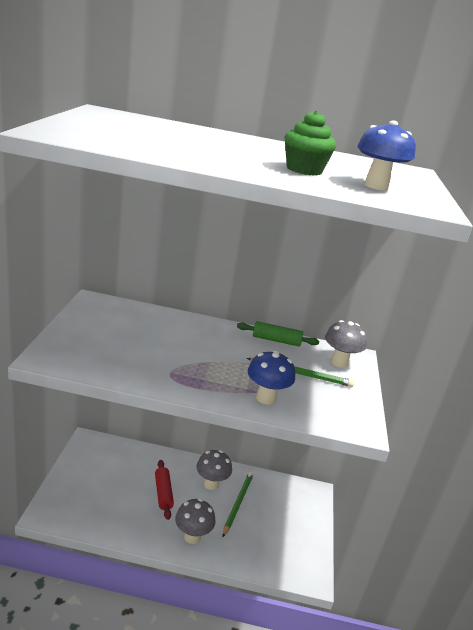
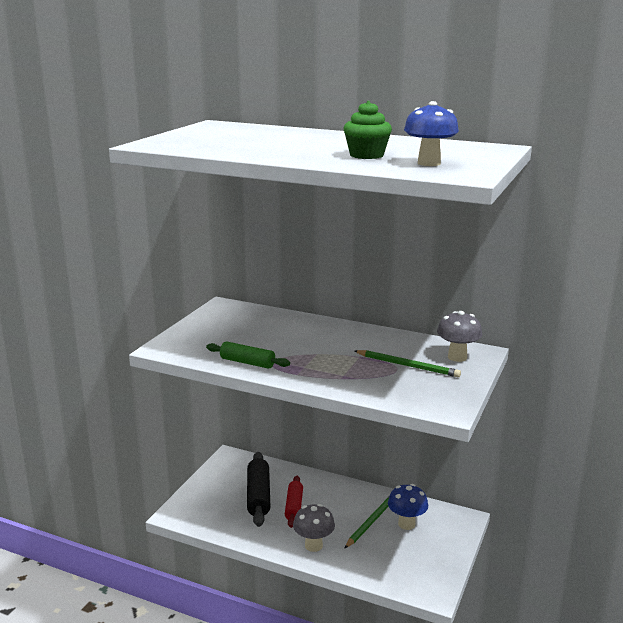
camera: 20 degrees right, 5 degrees down
grey mushroom [196,450,232,490] -> none
green rolling pin [237,321,319,346] -> green rolling pin moved to [206,342,290,369]
blue mushroom [248,351,295,405] -> blue mushroom moved to [388,484,428,530]
none -> black rolling pin [247,452,270,527]

